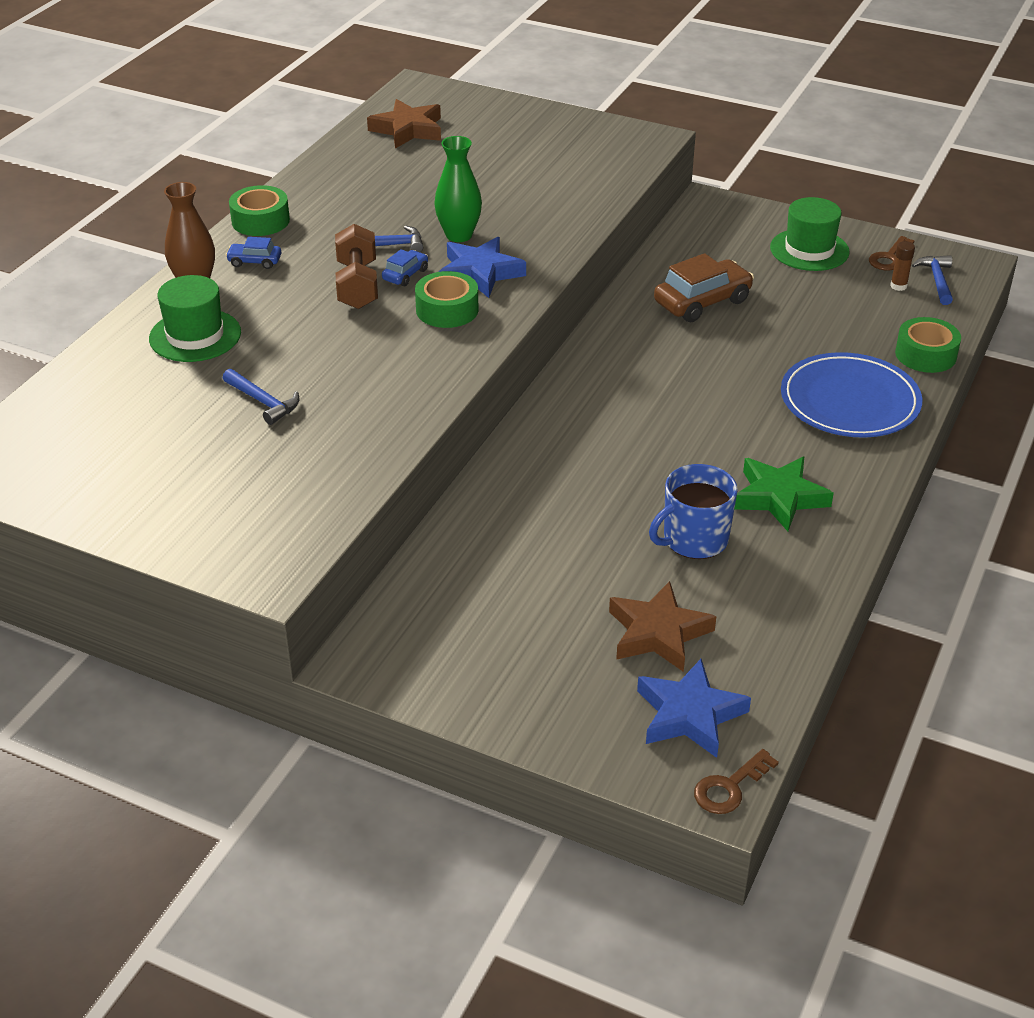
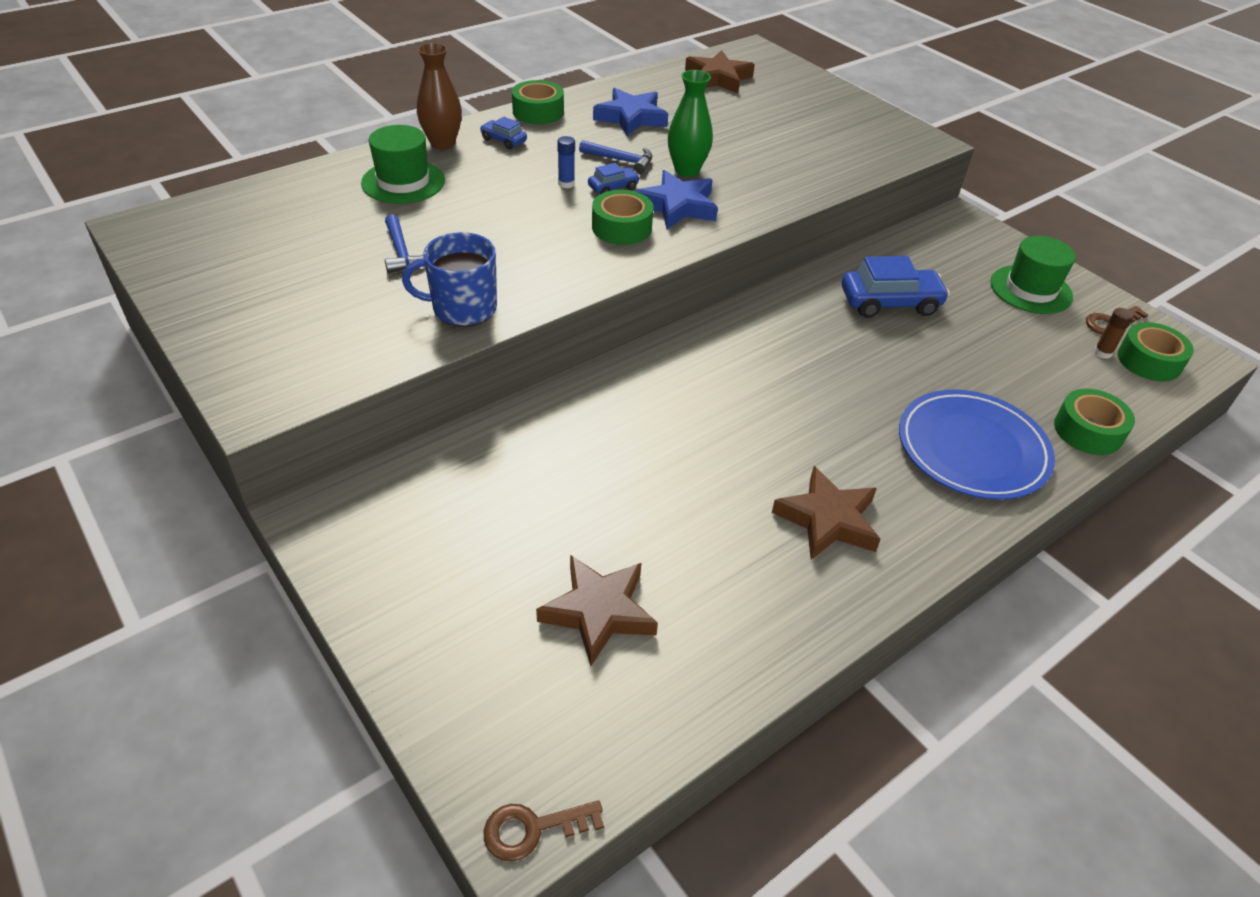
camera: 25 degrees right, 5 degrees up
brown dumbbell [335,224,378,309] -> blue glue stick [557,136,575,188]
blue star [637,659,751,758] -> blue star moved to [593,88,668,136]
blue mug [649,464,738,559] -> blue mug moved to [402,232,497,327]
brown car [654,253,754,322] -> blue car [842,256,950,318]
green star [734,457,834,531] -> brown star [772,466,881,560]
blue hammer [912,255,953,305] -> green tape [1117,322,1194,381]

